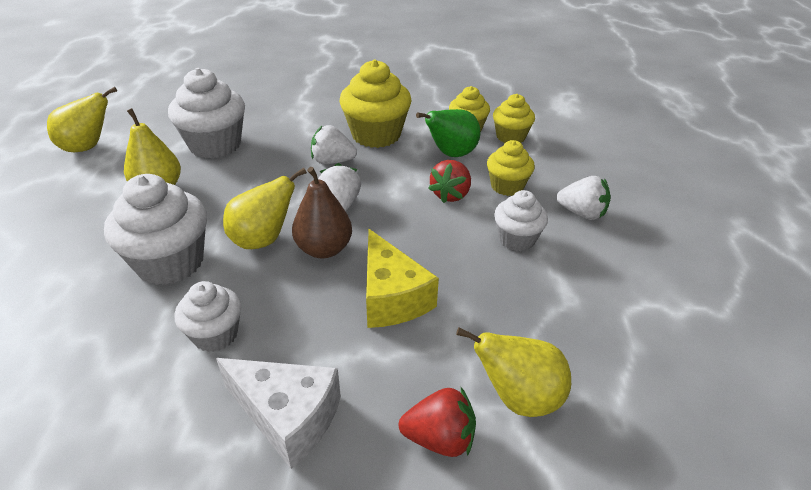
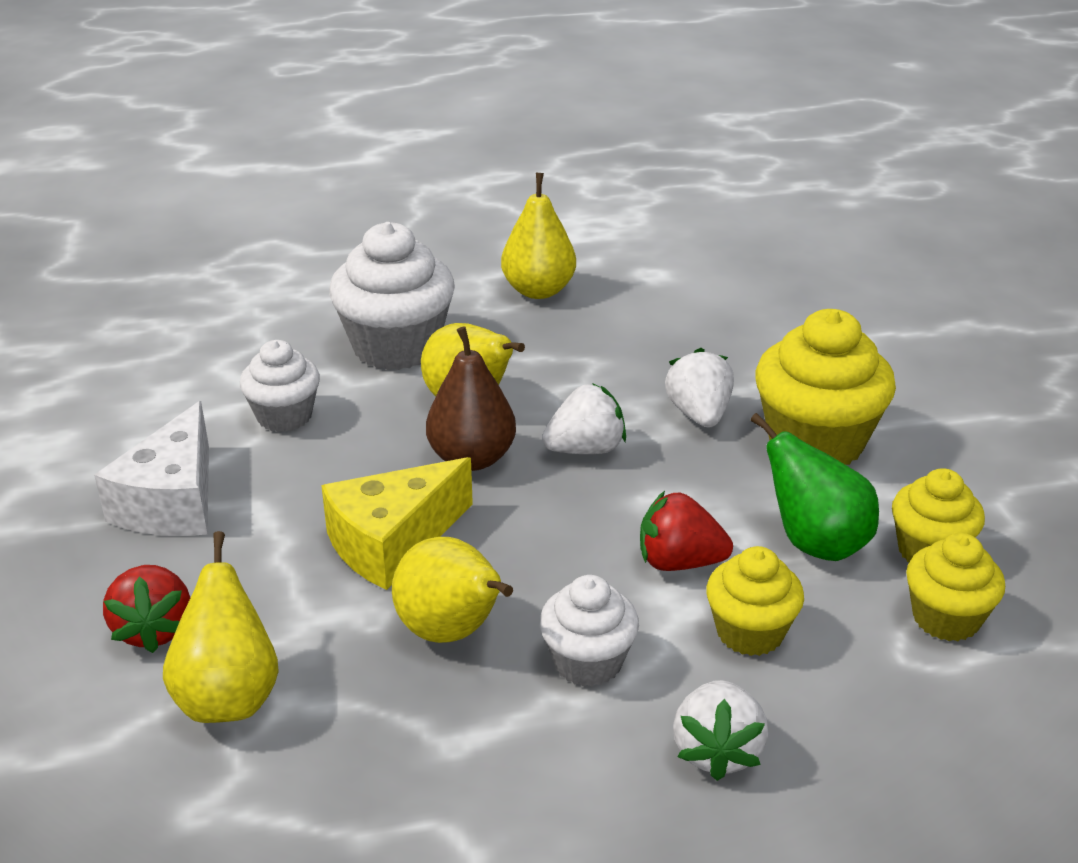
camera: 75 degrees right, 5 degrees down
yellow pear [47,87,117,152] -> yellow pear moved to [392,537,513,643]
white cupcake [168,68,245,159] -> none

